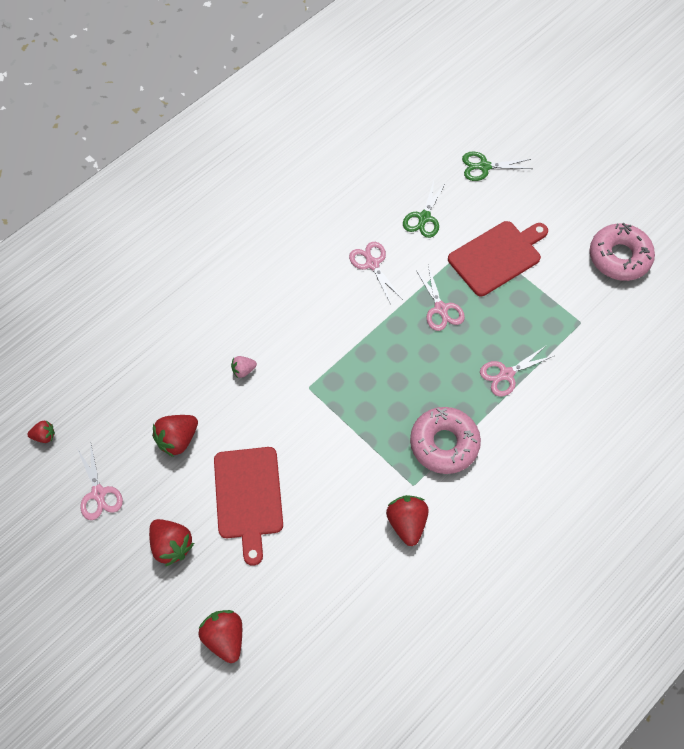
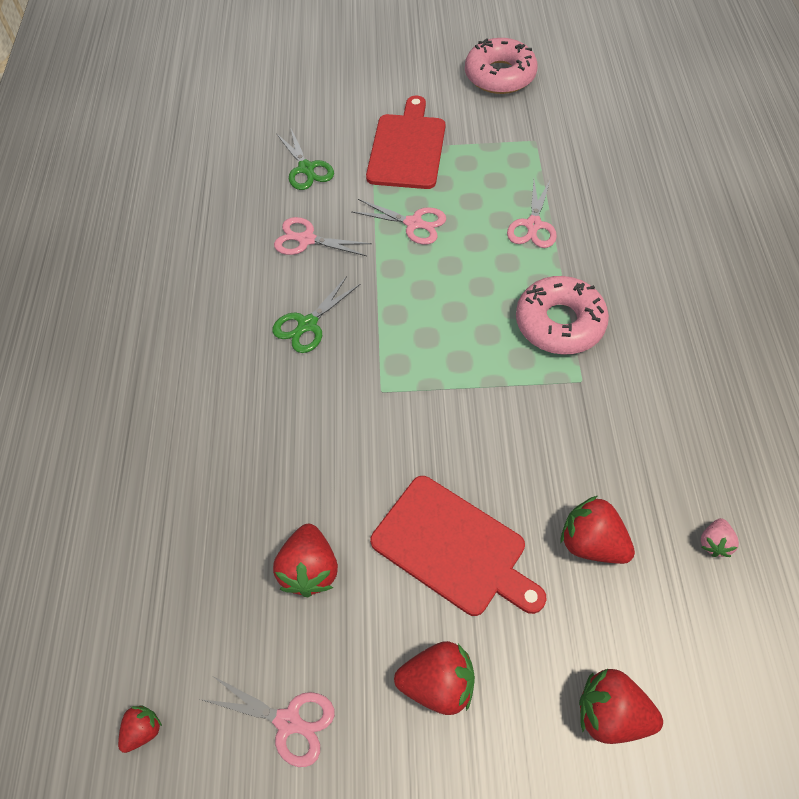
camera: 45 degrees left, 5 degrees down
pink strawberry [231,356,257,378] -> pink strawberry moved to [701,518,739,557]
red strawberry [386,495,429,546] -> red strawberry moved to [560,496,635,564]
green scissors [462,152,532,181] -> green scissors moved to [272,276,360,353]

